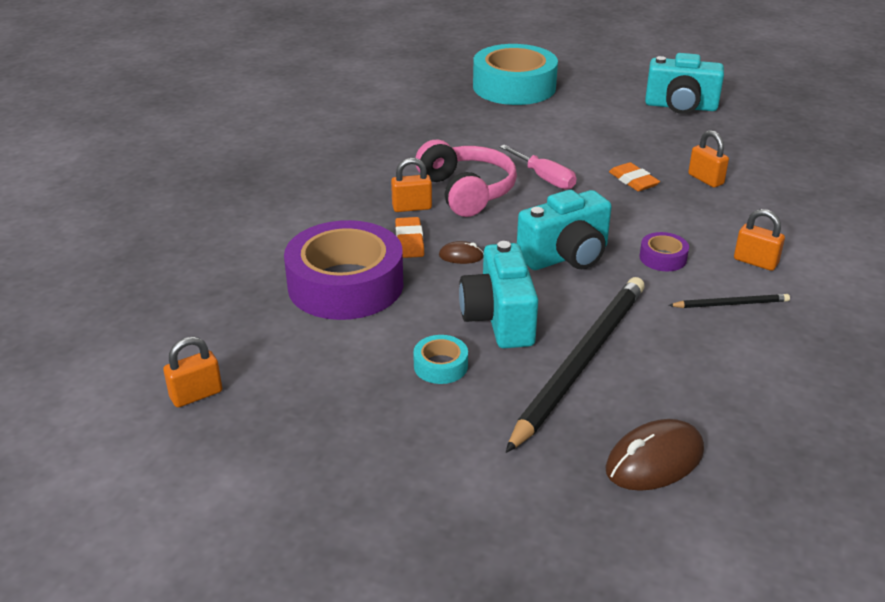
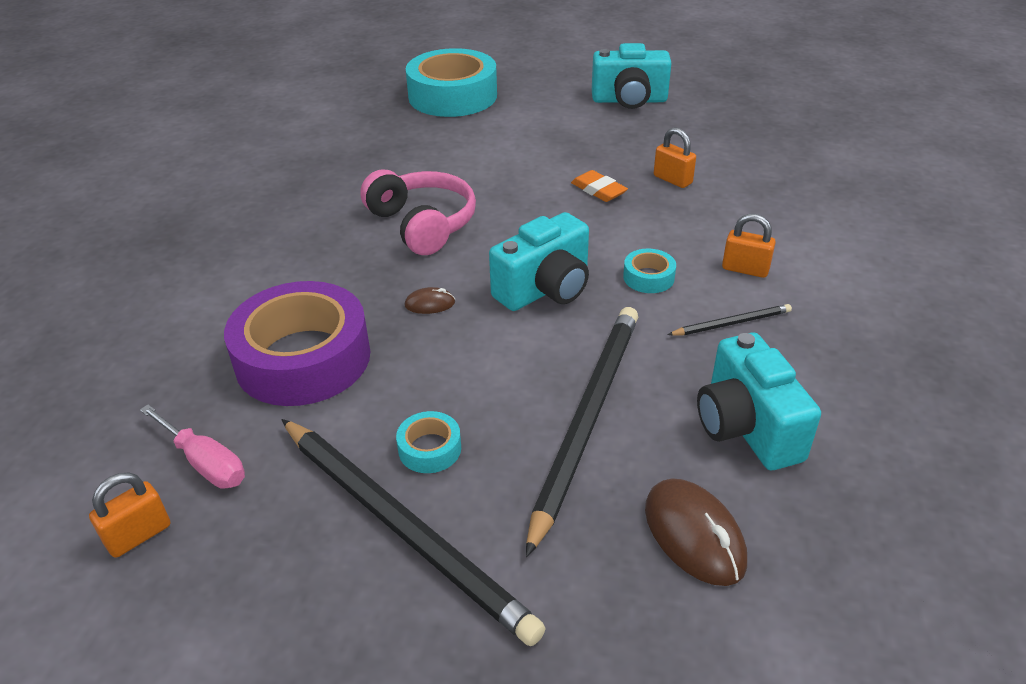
camera: 10 degrees left, 5 degrees up
orange padlock [391,158,432,212] -> none
orange eraser [395,217,424,258] -> none
turquoise camera [459,241,538,348] -> turquoise camera moved to [697,333,821,470]
pink screwdriver [500,145,576,189] -> pink screwdriver moved to [140,405,245,489]
brown mouse [605,419,704,491] -> brown mouse turned 75 degrees counterclockwise [645,478,747,586]
purple tape [639,232,689,271] -> turquoise tape [623,248,676,293]
none -> black pencil [281,419,546,646]

